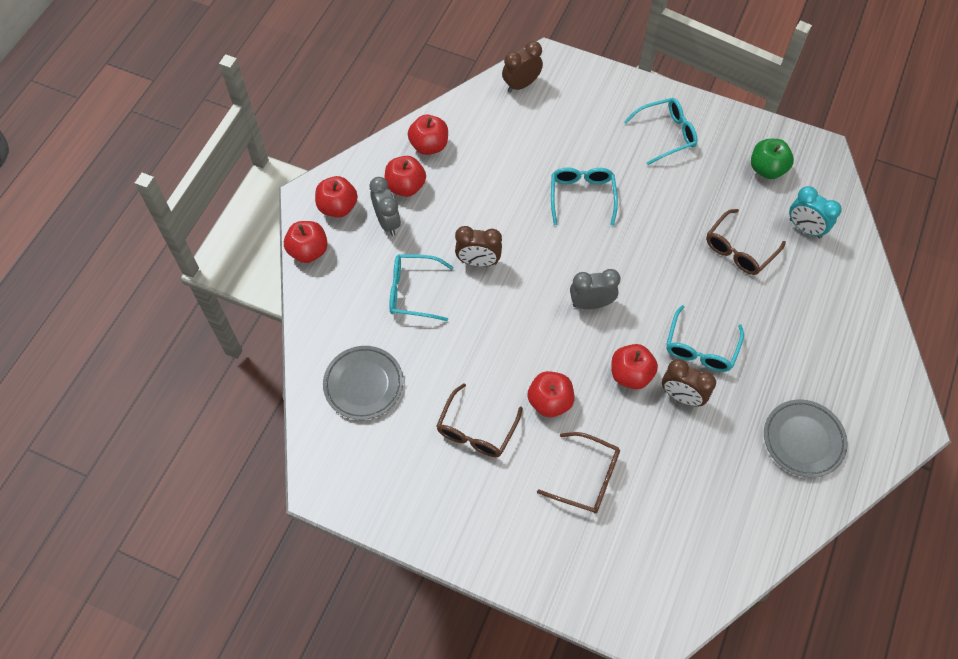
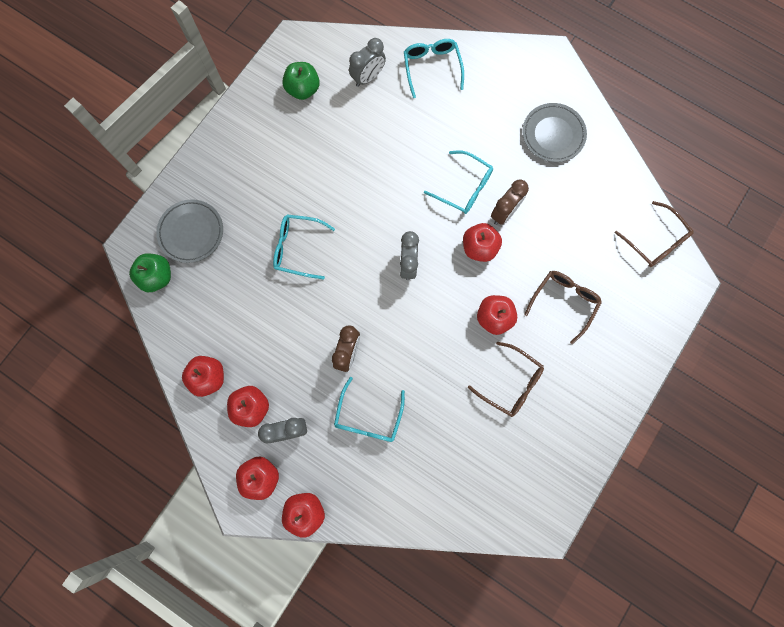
camera: 80 degrees left, 15 degrees up
grey plate [323,346,403,420] -> grey plate moved to [156,199,223,263]
brown clock [502,41,543,92] -> green apple [129,253,171,292]
turquoise glasses [624,98,697,165] -> turquoise glasses moved to [404,39,464,98]
brown glasses [706,209,786,275] -> brown glasses moved to [615,201,694,267]
turquoise clock [789,186,842,238] -> grey clock [349,38,386,87]

